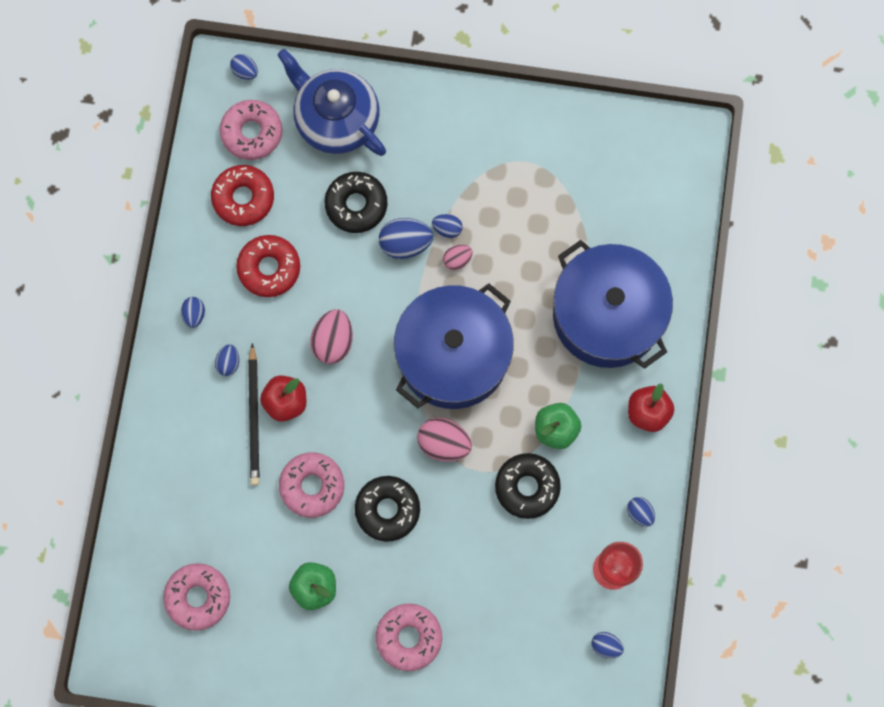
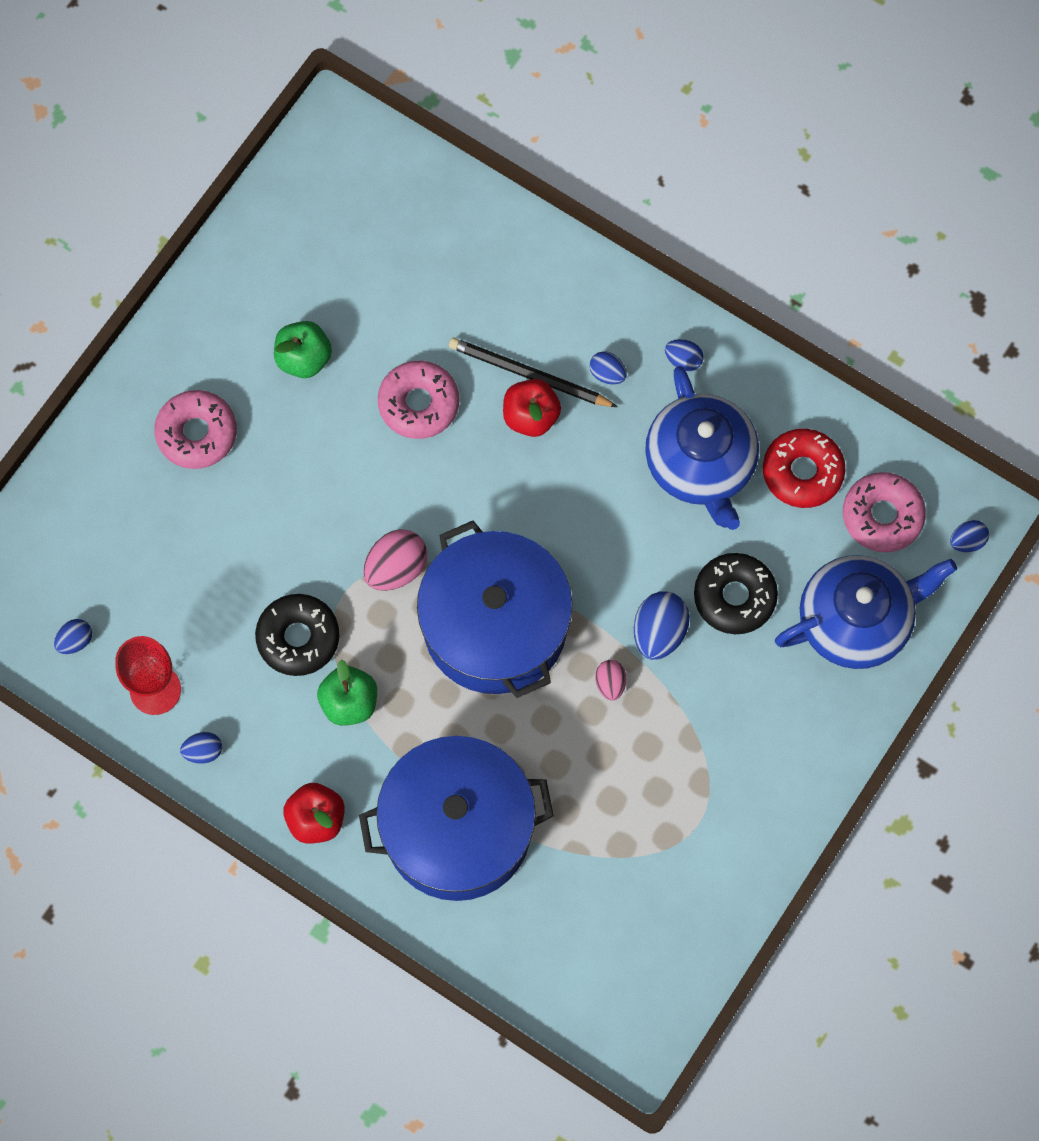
camera: 115 degrees right, 5 degrees down
pink donut [163,563,230,631] -> none
red donut [236,235,300,297] -> blue teapot [645,366,759,530]
pink egg [310,309,353,364] -> none
black donut [355,476,420,542] -> none
blue egg [432,214,463,238] -> none

